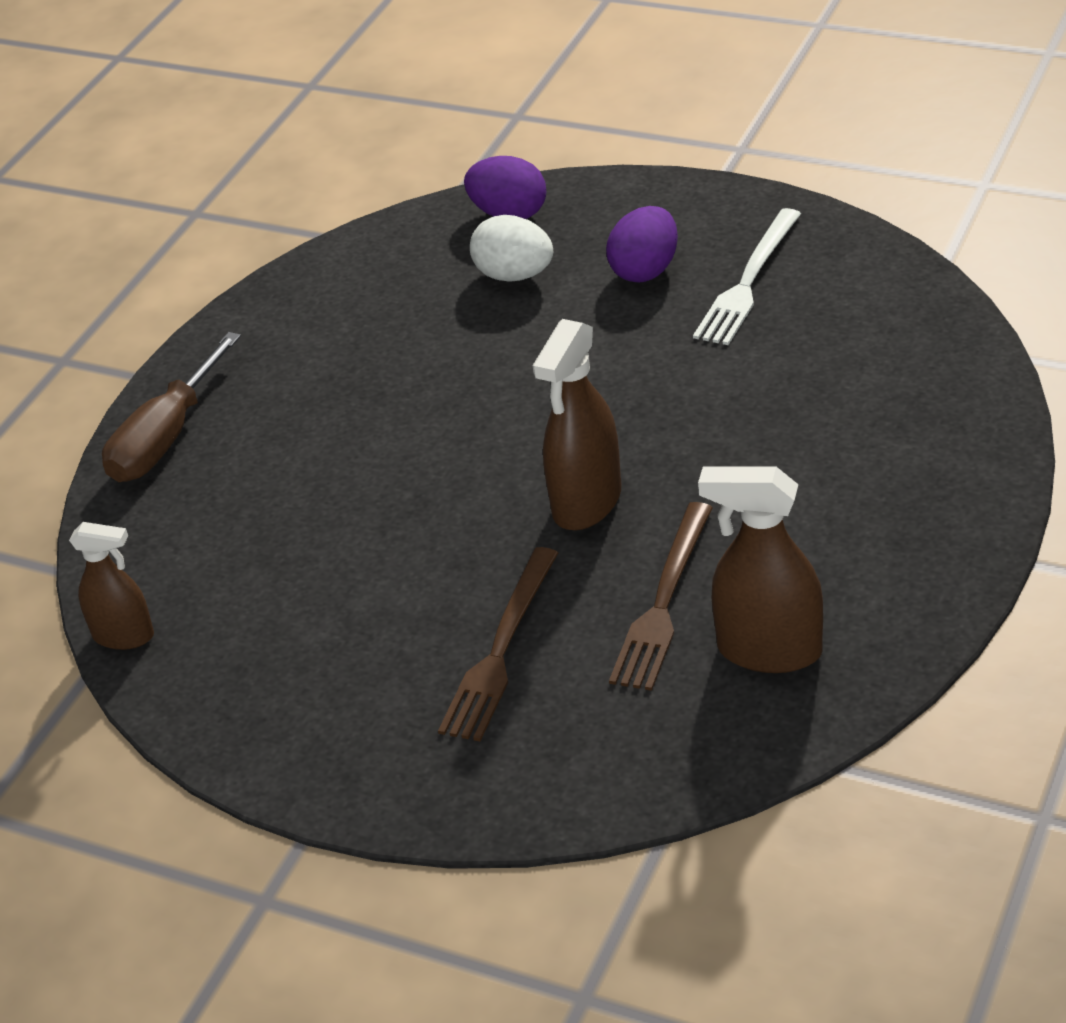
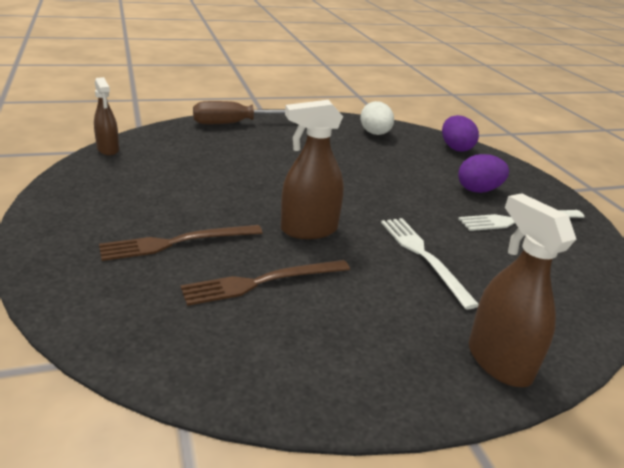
camera: 40 degrees right, 10 degrees down
white egg [470,215,553,282] -> white egg moved to [360,101,394,135]
brown spray bottle [698,466,823,673] -> brown spray bottle moved to [469,193,576,387]
none -> white fork [381,218,479,309]

